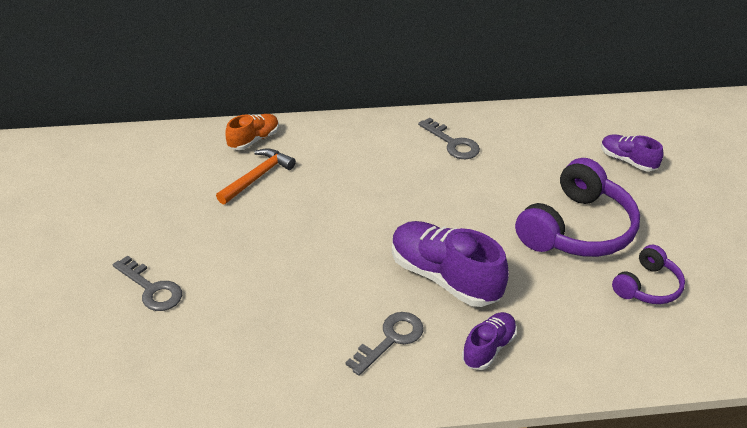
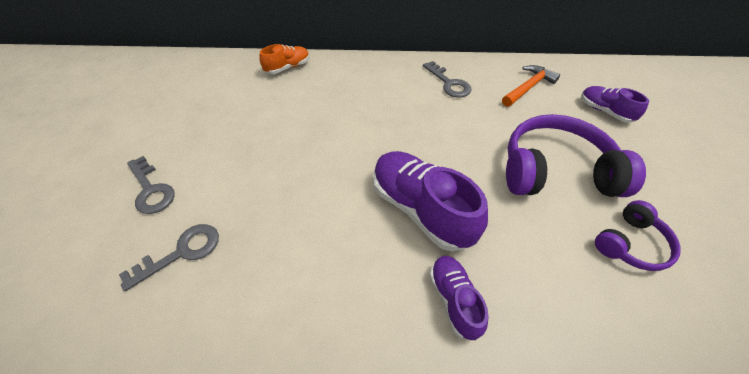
camera: 10 degrees right, 10 degrees up
orange hammer [216,148,296,204] -> orange hammer moved to [502,65,560,107]
grey key [345,312,424,376] -> grey key moved to [119,224,219,291]
purple shoe [462,312,517,370] -> purple shoe turned 60 degrees counterclockwise [430,256,488,340]
purple headphones [515,158,640,257] -> purple headphones turned 135 degrees counterclockwise [506,114,646,197]

